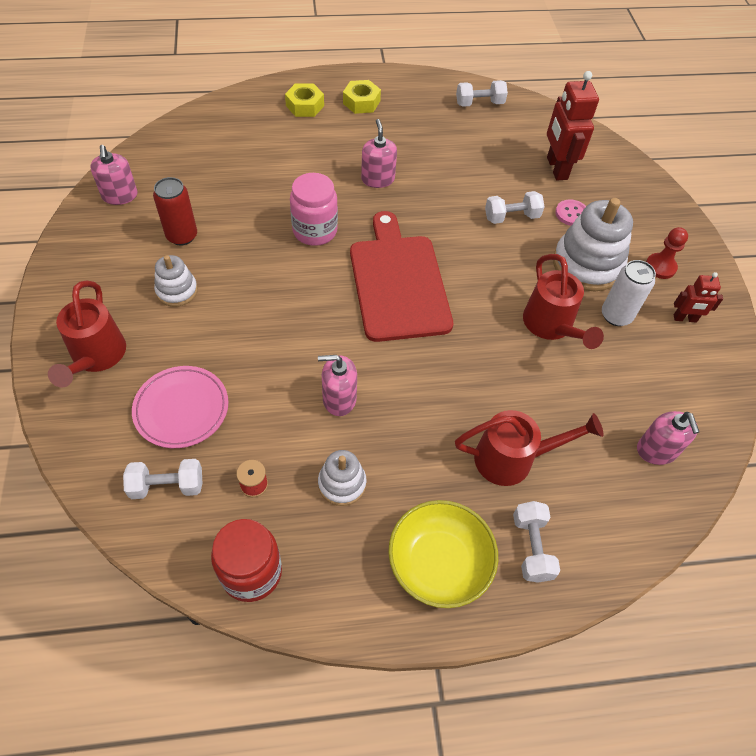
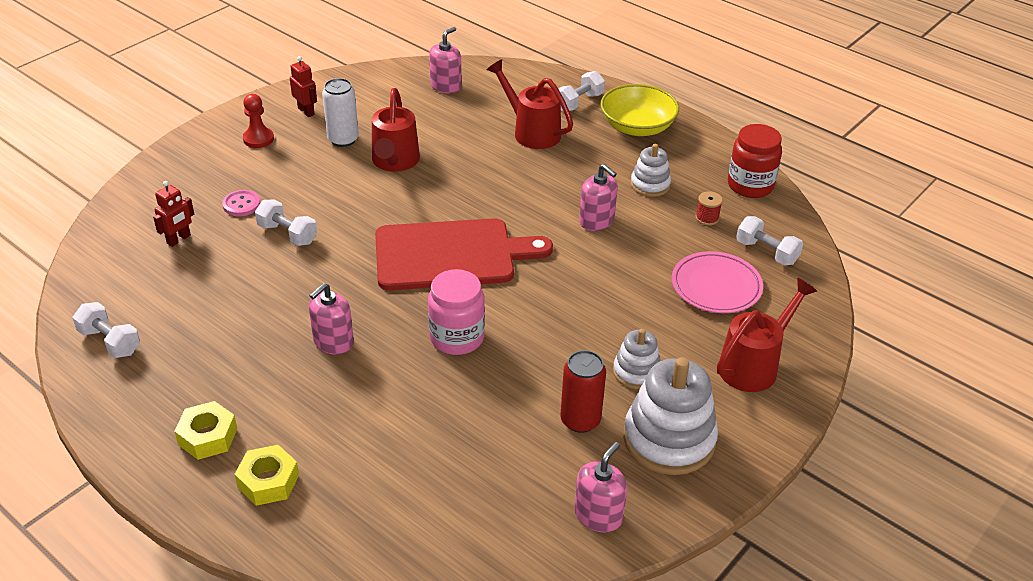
camera: 130 degrees left, 15 degrees down
red cutting board [350,211,453,342] -> red cutting board turned 135 degrees counterclockwise [375,218,553,290]
red watering can [523,254,604,349] -> red watering can turned 150 degrees clockwise [372,88,420,172]
red robot [547,71,599,180] -> red robot [153,181,194,247], size x0.55
white stacking toy [553,198,633,292] -> white stacking toy moved to [623,357,718,475]

